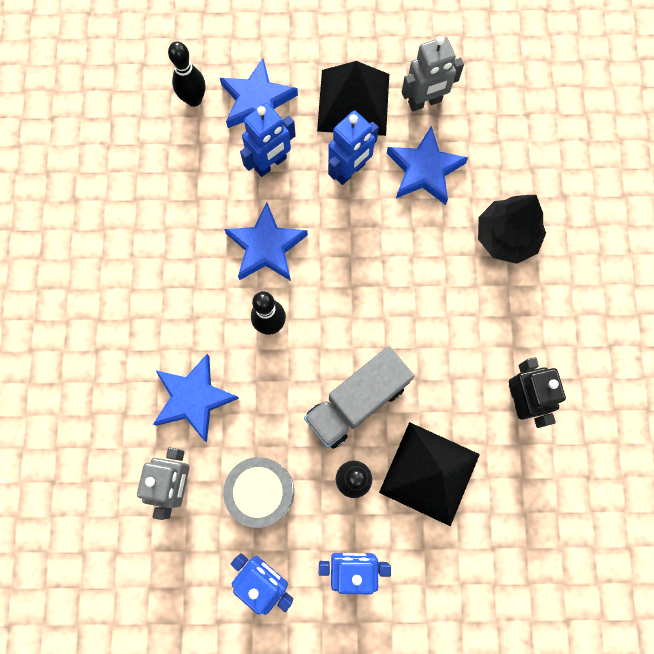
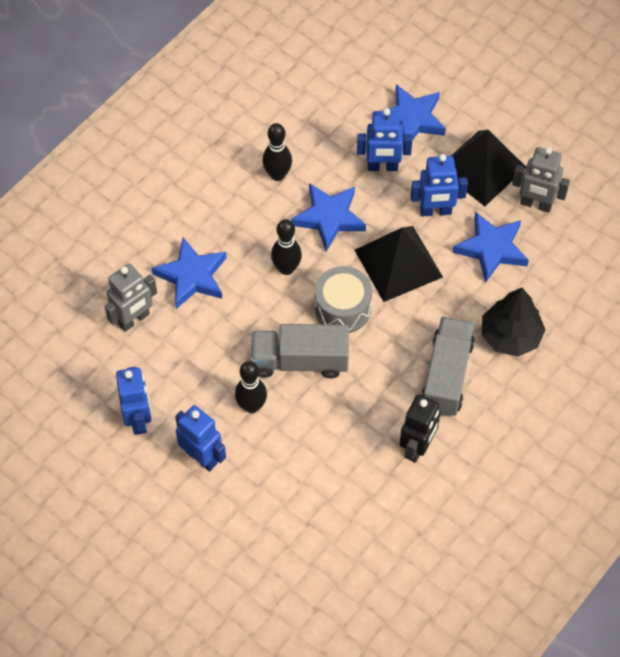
camera: 40 degrees right, 15 degrees down
black bowling pin [168,42,205,107] -> black bowling pin moved to [262,123,292,181]
grey drum [223,457,294,528] -> grey drum moved to [315,266,372,333]
black pyramid [379,422,480,526] -> black pyramid moved to [355,226,443,302]
none -> grey truck [421,316,475,417]

